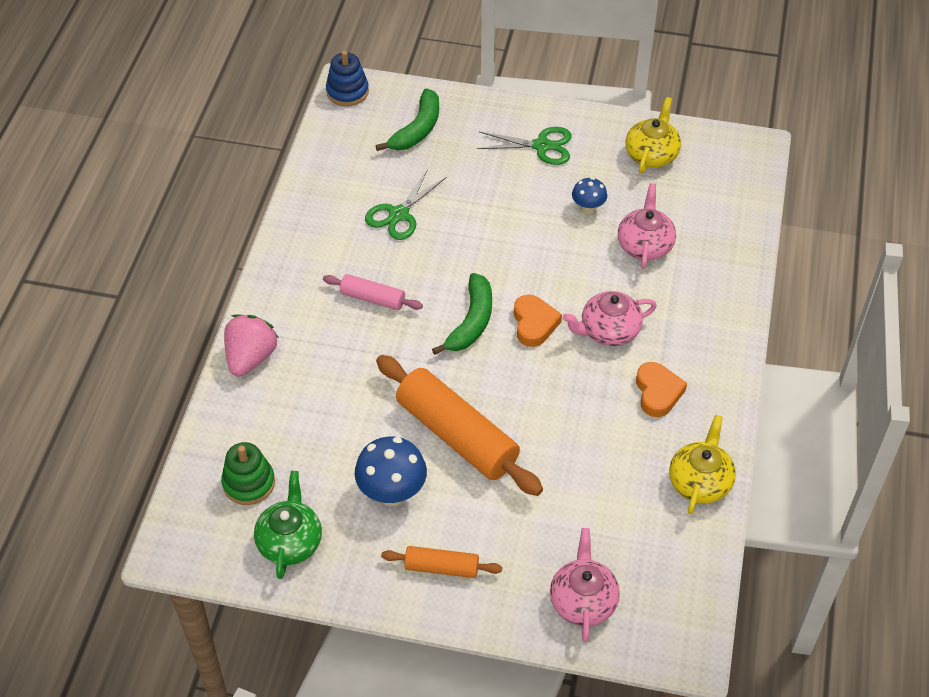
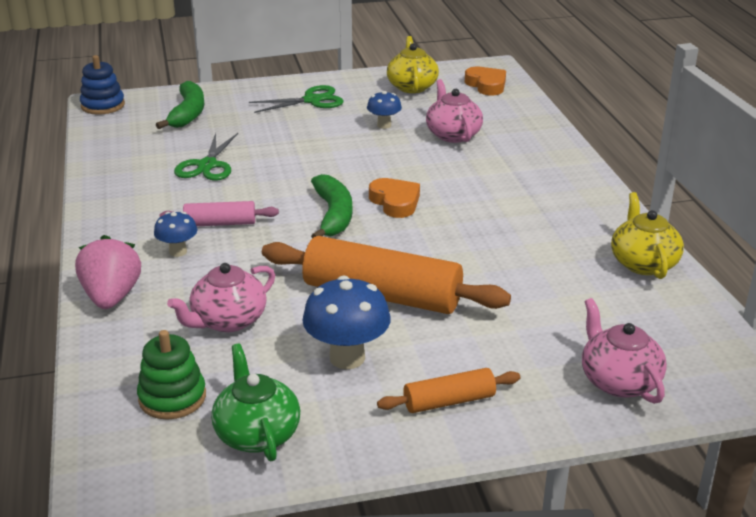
camera: 25 degrees left, 20 degrees down
pink teapot [563,291,657,346] -> pink teapot moved to [167,263,275,332]
orange heart [636,362,687,417] -> orange heart moved to [465,67,506,96]
none -> blue mushroom [154,212,197,257]

